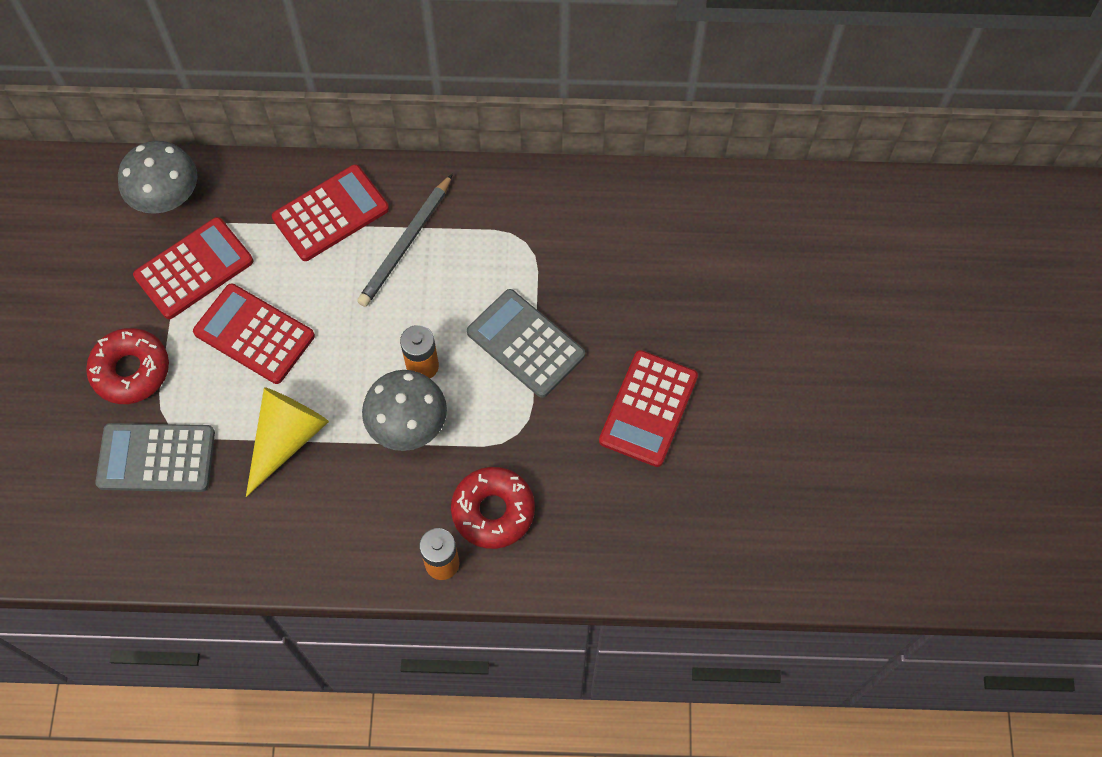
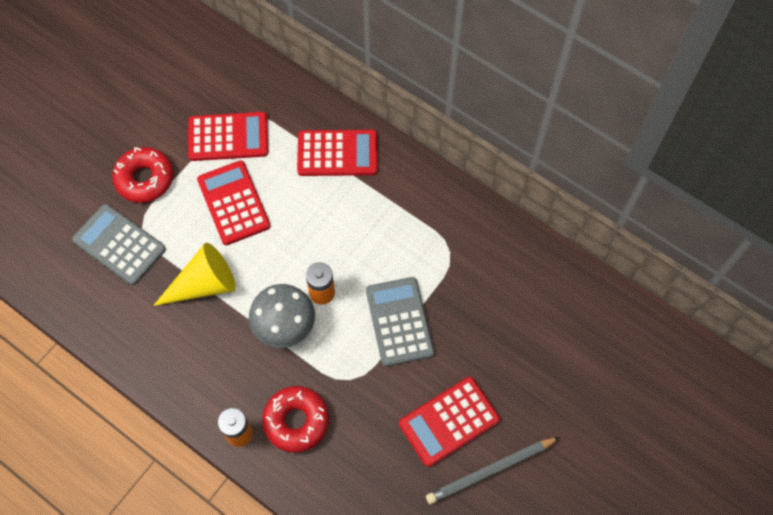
camera: 35 degrees right, 0 degrees up
grey mushroom [118,141,197,214] -> none
grey pencil [357,174,453,307] -> grey pencil moved to [426,437,560,504]

